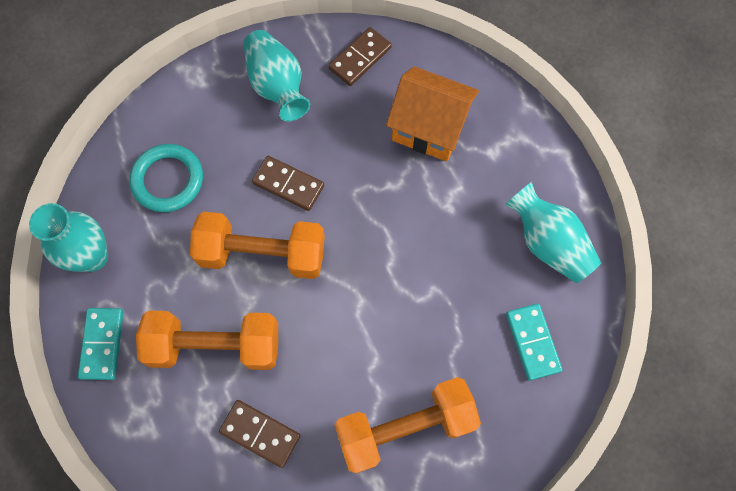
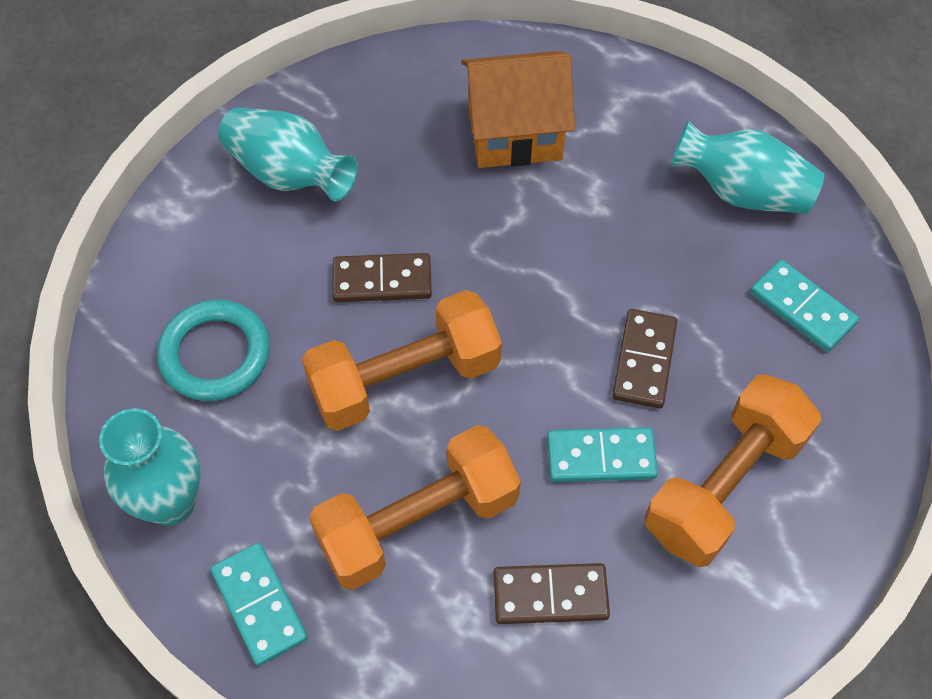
camera: 30 degrees left, 10 degrees down
brown domino [328,27,392,86] -> brown domino moved to [612,309,677,409]
none -> turquoise domino [547,427,658,482]

